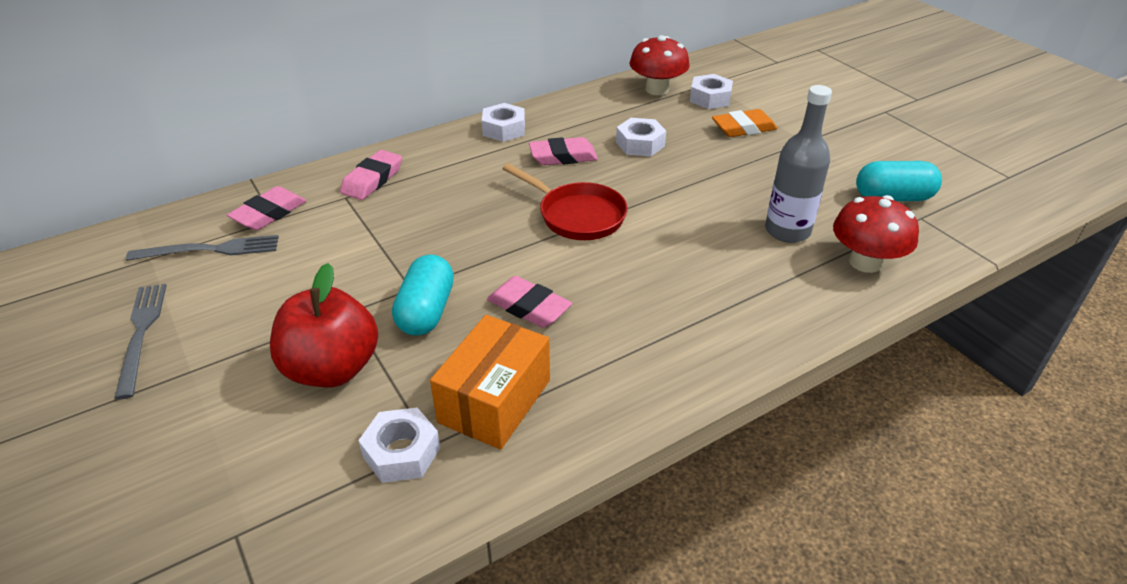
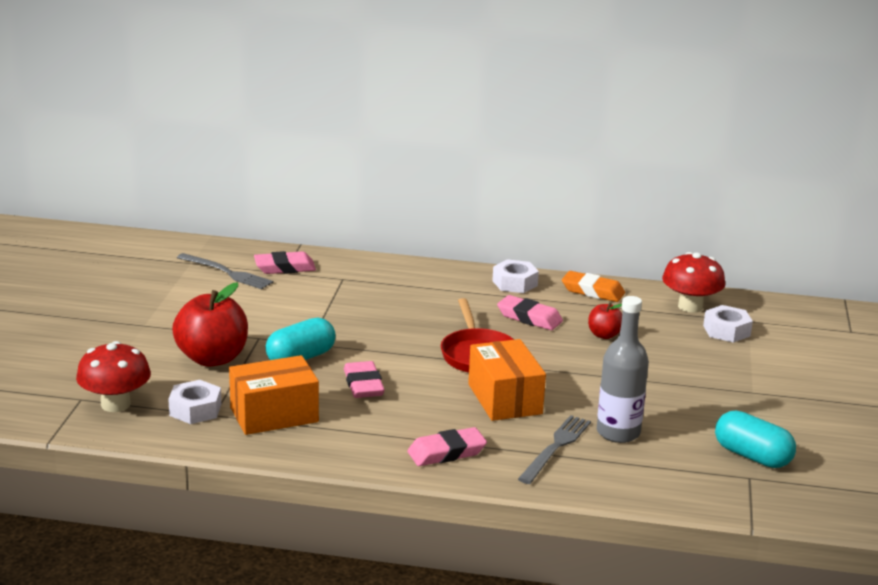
camera: 40 degrees right, 15 degrees down
grey fork [114,284,167,400] -> grey fork moved to [518,415,591,484]
pink eraser [340,150,402,200] -> pink eraser moved to [407,427,487,466]
white nut [616,118,666,157] -> red apple [588,303,622,339]
orange eraser [712,109,778,137] -> orange eraser moved to [562,271,625,302]
red mushroom [833,195,919,273] -> red mushroom moved to [76,341,151,412]
none -> orange box [468,339,546,421]

